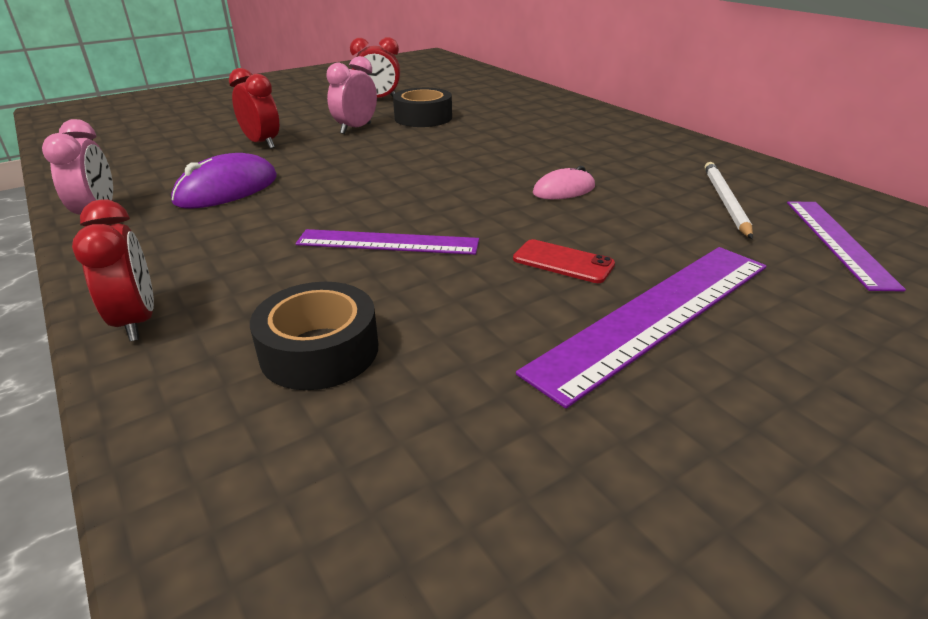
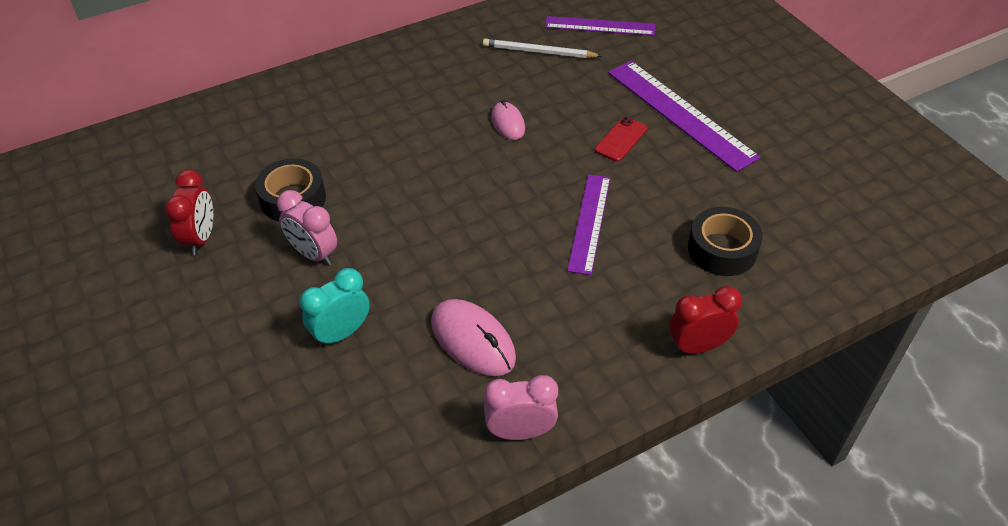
camera: 85 degrees left, 15 degrees up
purple mouse [171,153,277,209] -> pink mouse [431,299,516,376]
red clock [229,68,279,149] -> turquoise clock [300,268,370,347]

